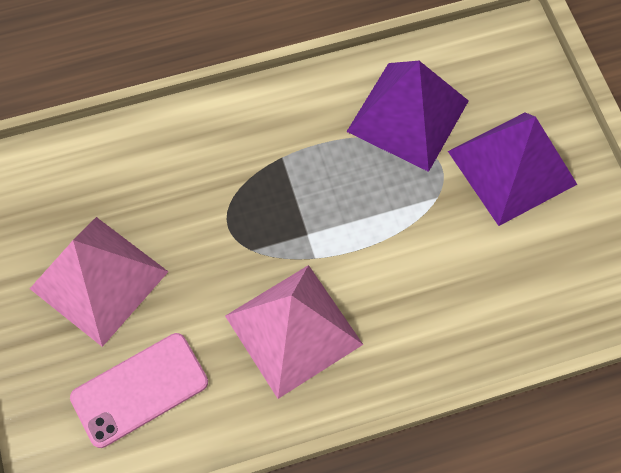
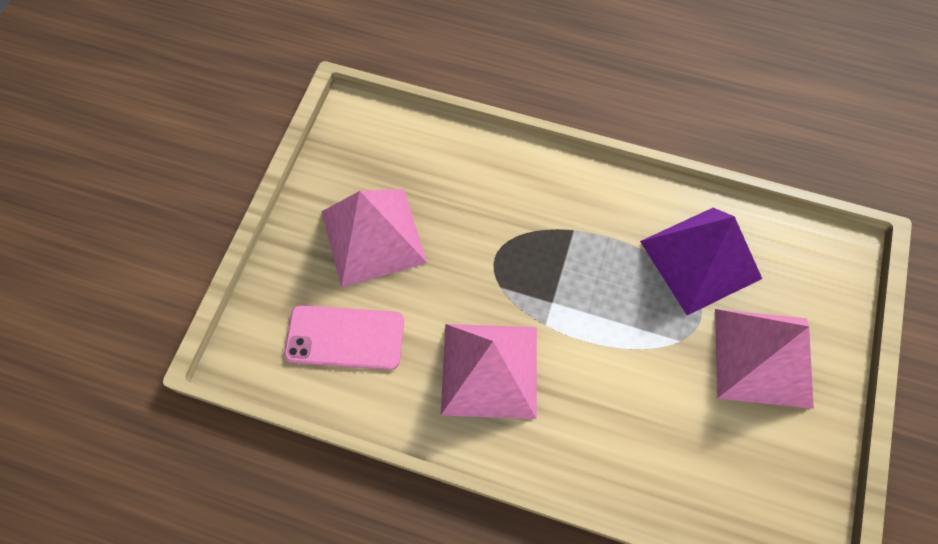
camera: 35 degrees right, 0 degrees up
purple pyramid [448,113,577,226] -> pink pyramid [715,309,814,409]

